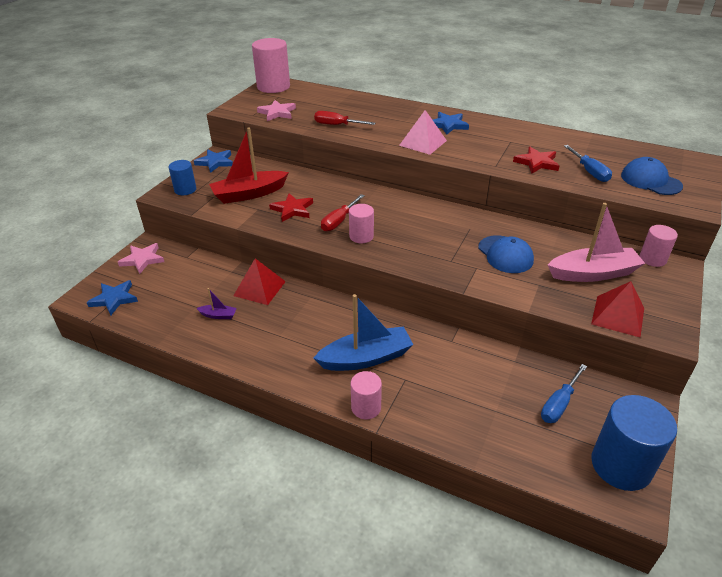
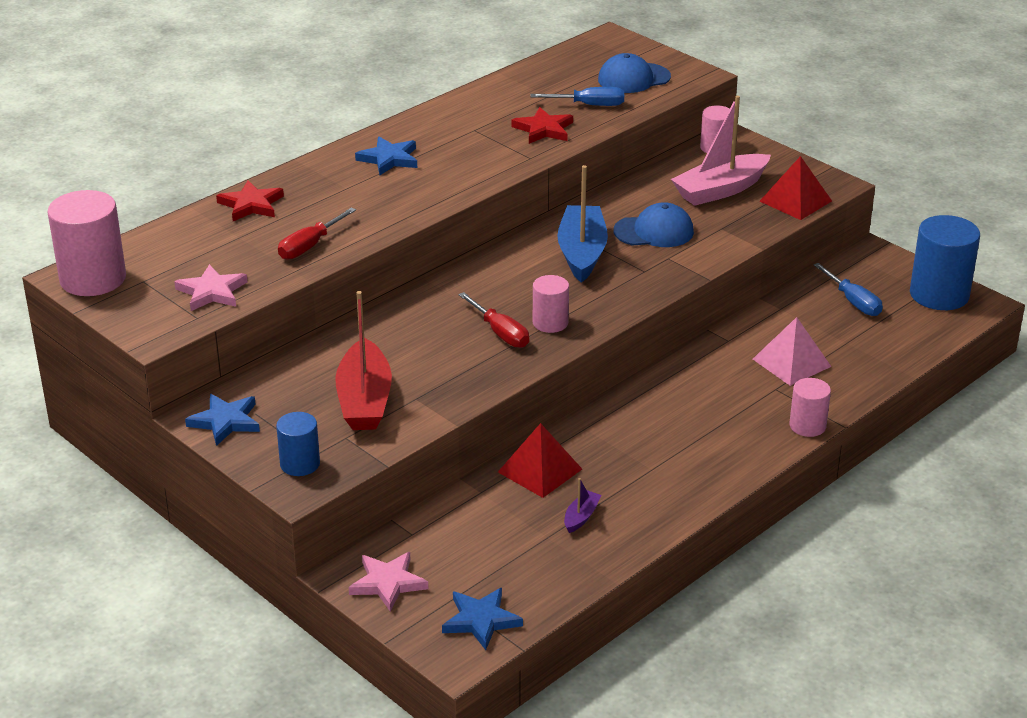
camera: 70 degrees left, 5 degrees down
red star [269,193,313,222] -> red star moved to [216,180,284,221]
blue boat [313,294,413,371] -> blue boat moved to [557,165,608,283]
pink pyramid [399,110,447,155] -> pink pyramid moved to [753,317,831,386]
pink boat [548,203,645,282] -> pink boat turned 135 degrees counterclockwise [671,96,771,206]

